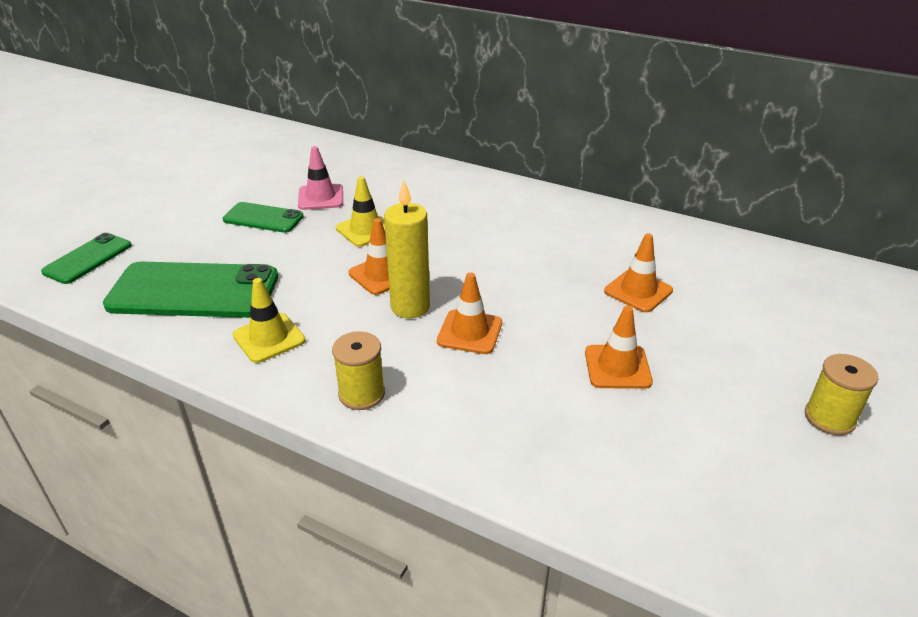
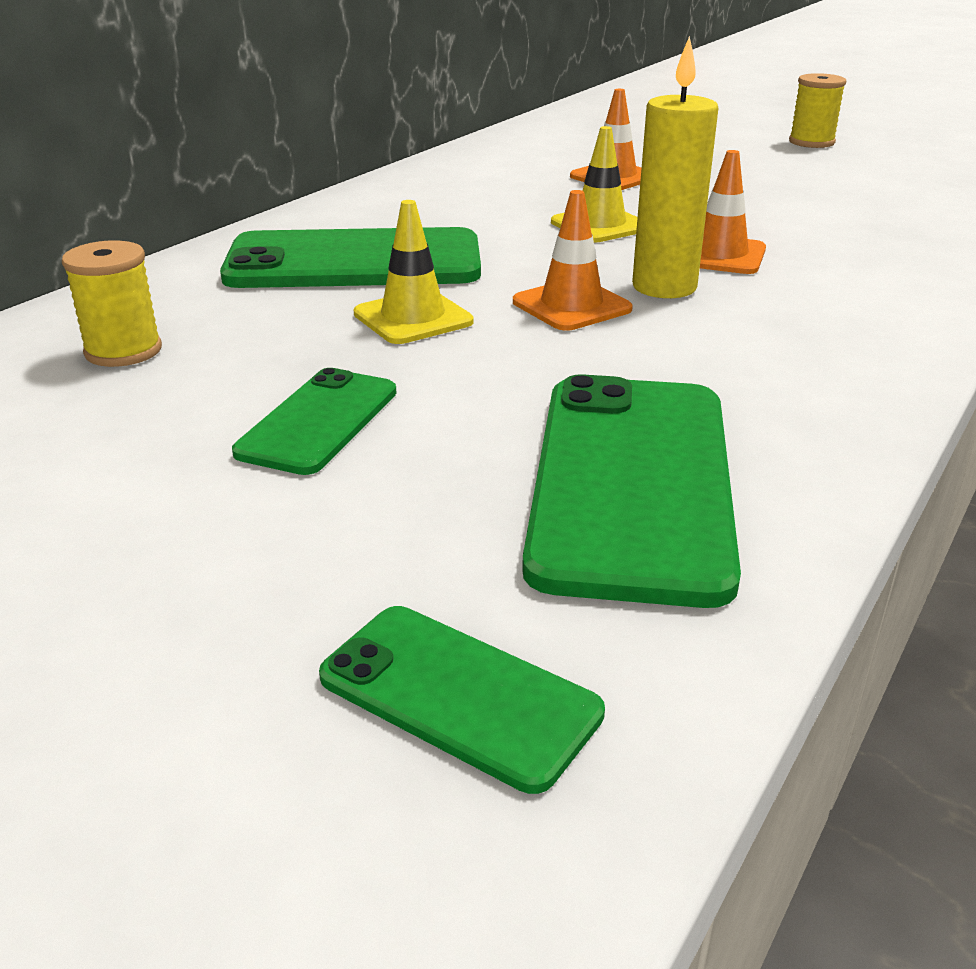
camera: 85 degrees left, 5 degrees down
yellow traffic cone [233,278,306,363] -> yellow traffic cone moved to [551,126,638,242]
pink traffic cone [298,146,343,210] -> none
yellow spool [332,331,385,410] -> yellow spool moved to [62,240,162,367]
orange traffic cone [585,306,653,389] -> none
none -> green phone [220,227,481,288]

